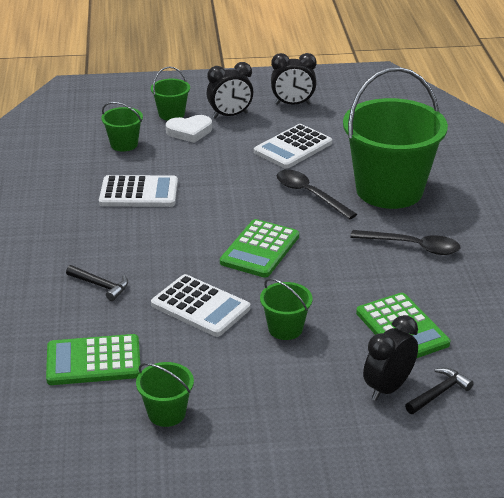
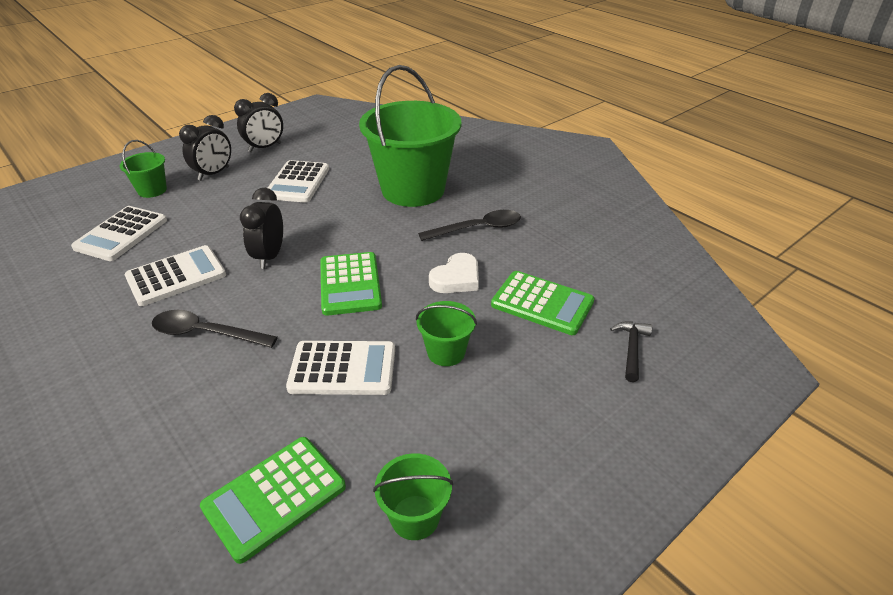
camera: 35 degrees left, 5 degrees up
black hammer [66,265,128,301] -> none
green bucket [101,102,143,151] -> white calculator [71,206,167,261]
white heart [166,115,212,143] -> white heart moved to [429,253,479,293]
black spoon [277,170,357,220] -> black spoon moved to [152,310,278,348]
black clock [363,315,418,401] -> black clock moved to [240,188,283,269]

